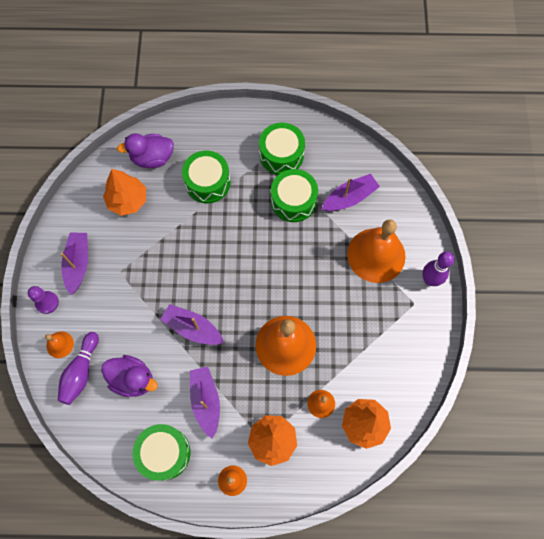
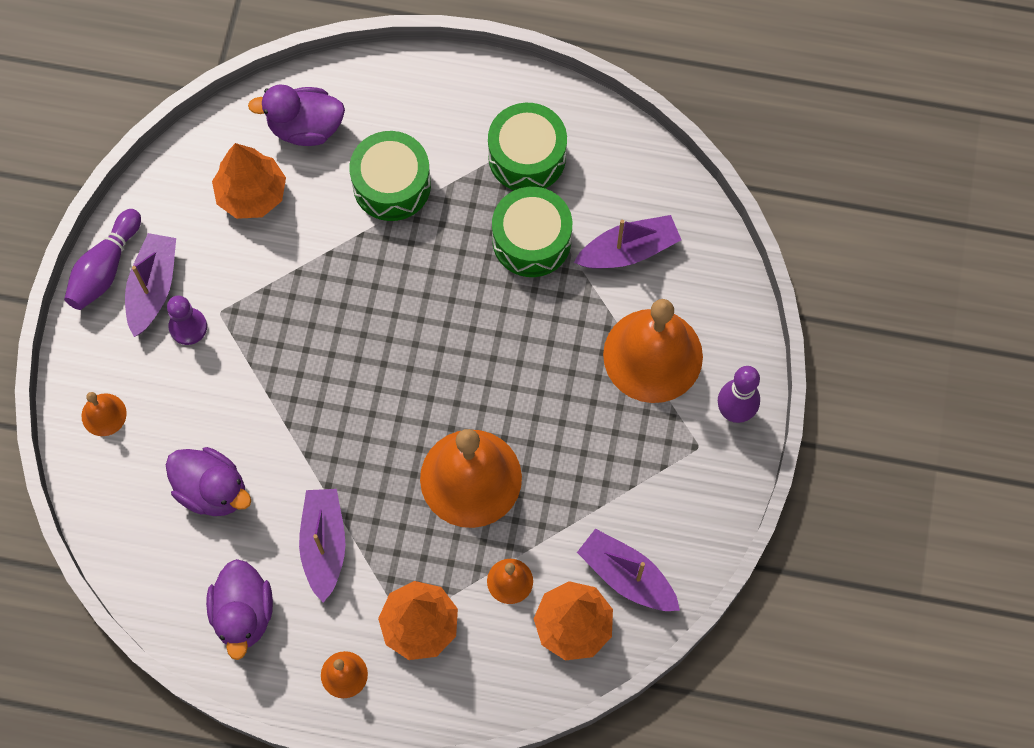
camera: 10 degrees right, 0 degrees up
purple pawn [28,286,59,314] -> purple pawn moved to [167,295,207,345]
purple bowling pin [58,332,99,405] -> purple bowling pin moved to [64,209,141,310]
green drum [133,424,190,481] -> purple duck [206,559,273,660]
purple boat [160,304,224,345] -> purple boat moved to [577,529,680,611]

